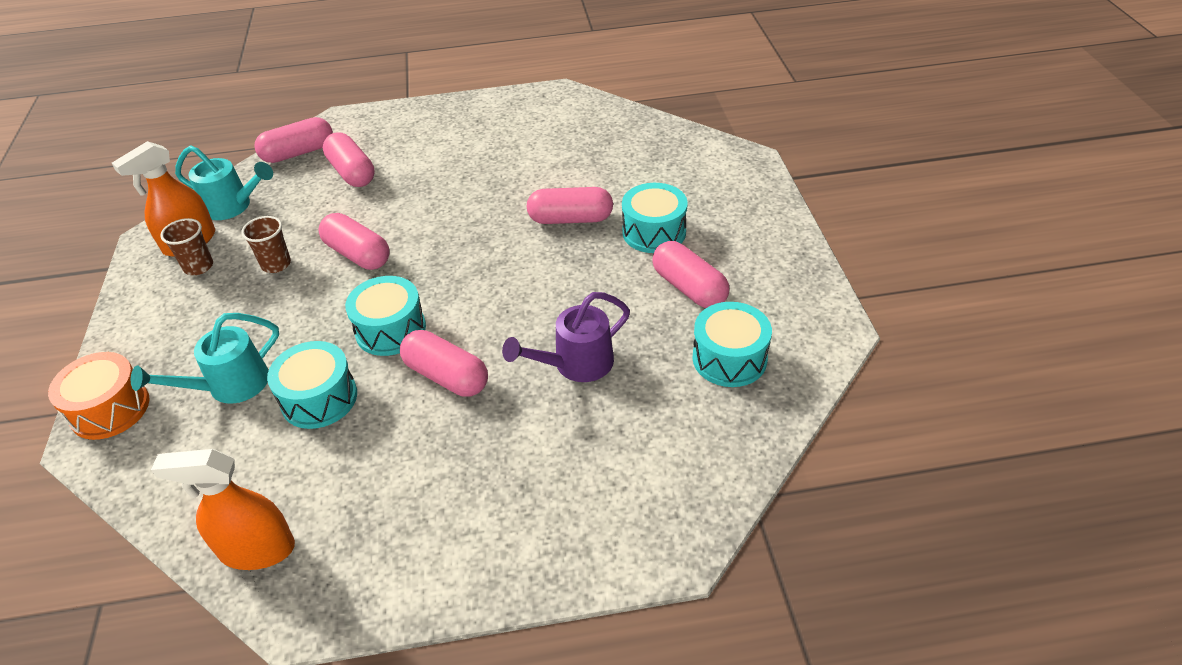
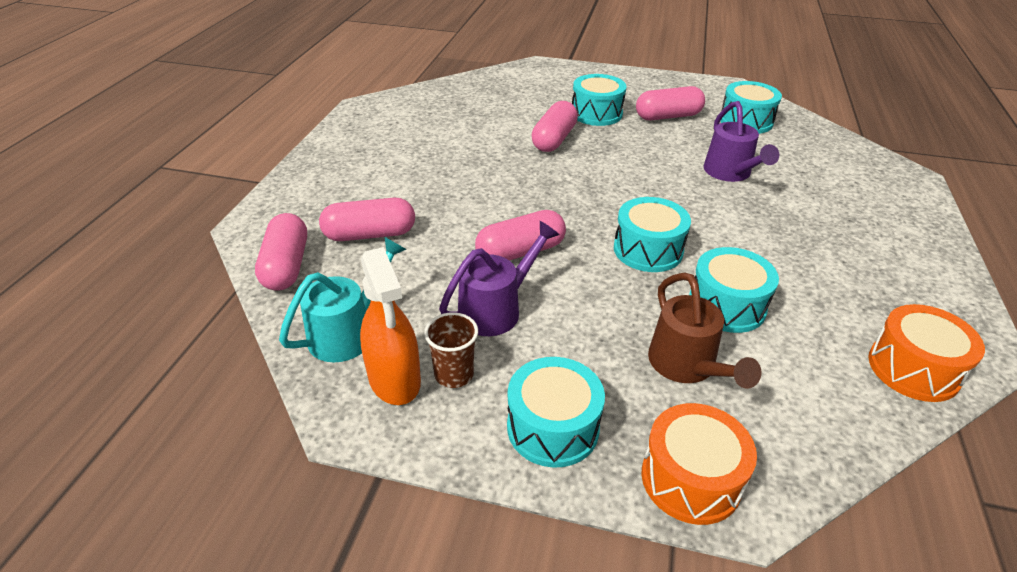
camera: 70 degrees left, 5 degrees down
turquoise watering can [131,313,279,404] -> brown watering can [648,272,762,389]
orange spray bottle [151,449,295,570] -> orange drum [868,304,985,402]
brown cup [241,216,291,273] -> purple watering can [439,221,560,336]
pink capsule [400,330,488,397] -> none
none -> turquoise drum [507,357,605,468]

